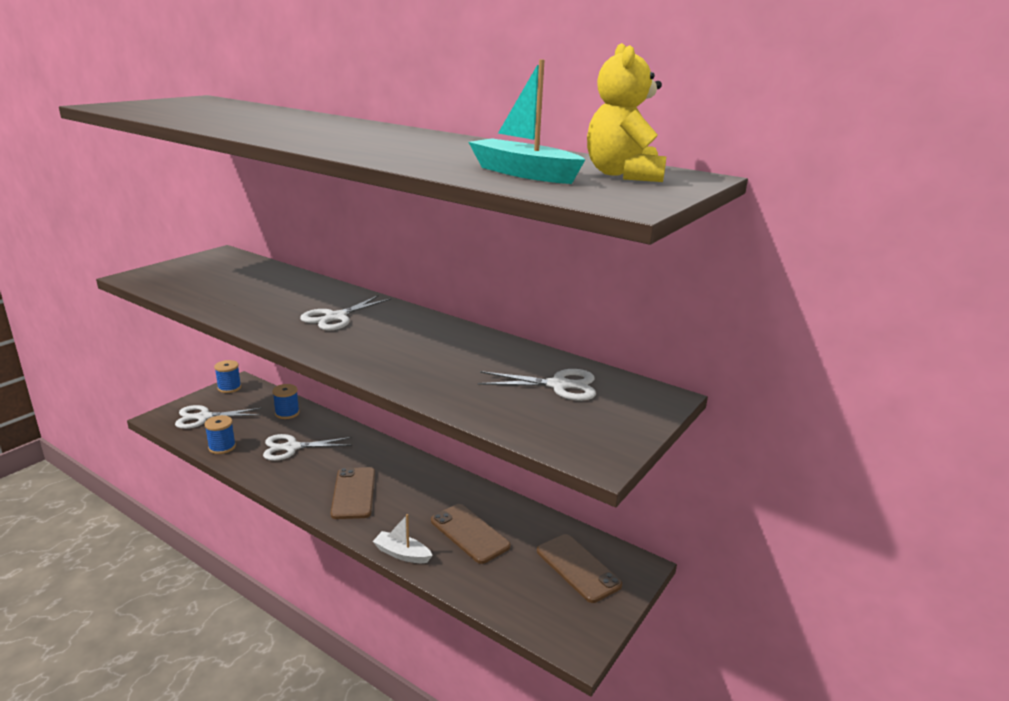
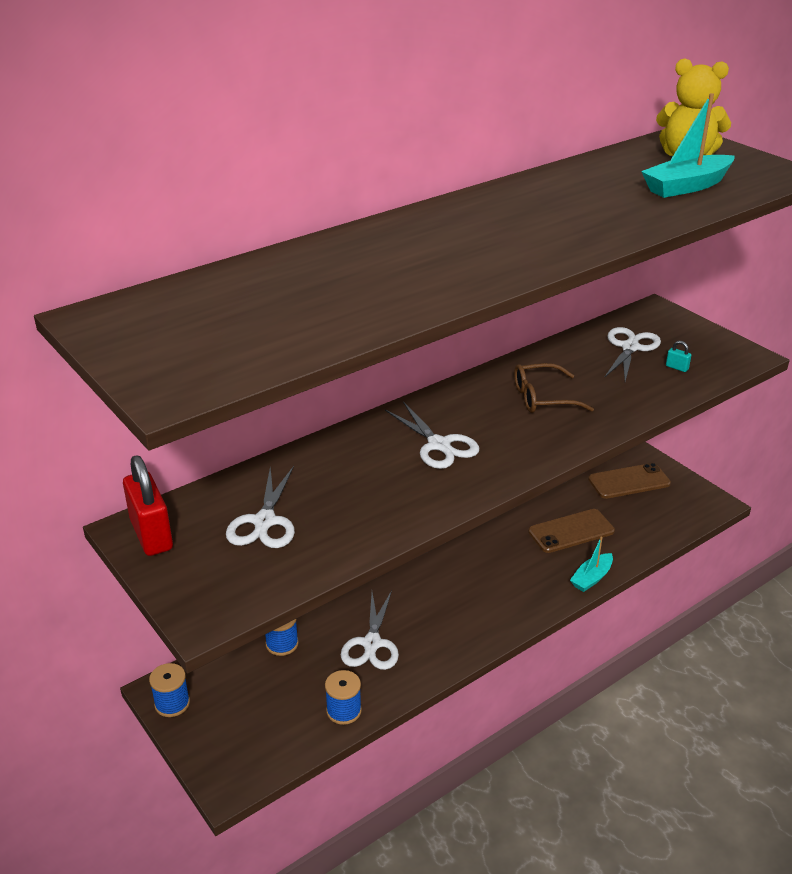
camera: 70 degrees left, 10 degrees up
white scissors [175,405,262,429] -> white scissors moved to [226,466,295,548]
brown phone [331,467,375,519] -> none
white boat [372,514,433,563] -> turquoise boat [570,536,613,592]
none -> red padlock [123,455,173,556]
none -> brown glasses [514,363,594,413]
none -> turquoise padlock [666,341,691,372]

